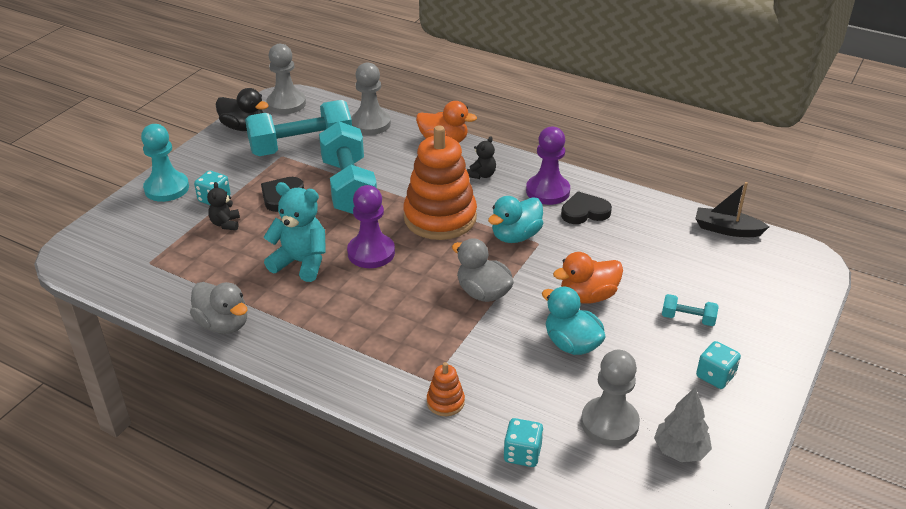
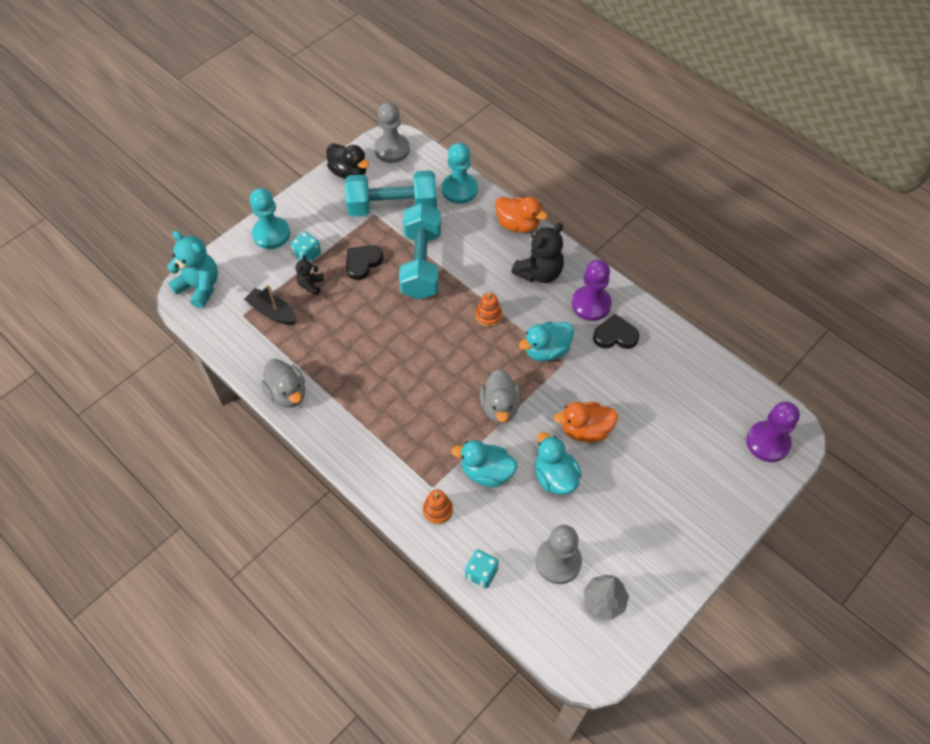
camera: 15 degrees right, 20 degrees up
turquoise teddy bear [263,182,326,282] -> turquoise teddy bear moved to [167,231,218,309]
purple pawn [347,185,395,268] -> purple pawn moved to [746,401,800,462]
grey pawn [351,62,391,135] -> turquoise pawn [442,143,478,204]
orange stacking toy [403,125,477,240] -> orange stacking toy [475,292,502,327], size x0.42
grey duck [452,238,514,302] -> grey duck turned 150 degrees counterclockwise [480,369,521,423]
black teddy bear [467,137,496,179] -> black teddy bear [511,223,564,283], size x1.86
turquoise dumbbell [662,294,718,326] -> none
black boat [695,182,769,237] -> black boat moved to [244,285,297,325]
turquoise dice [696,341,741,389] -> none
none -> turquoise duck [451,440,518,487]

